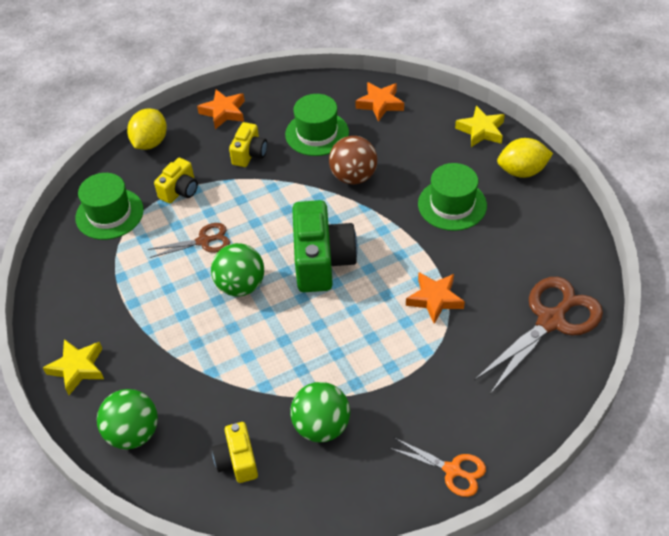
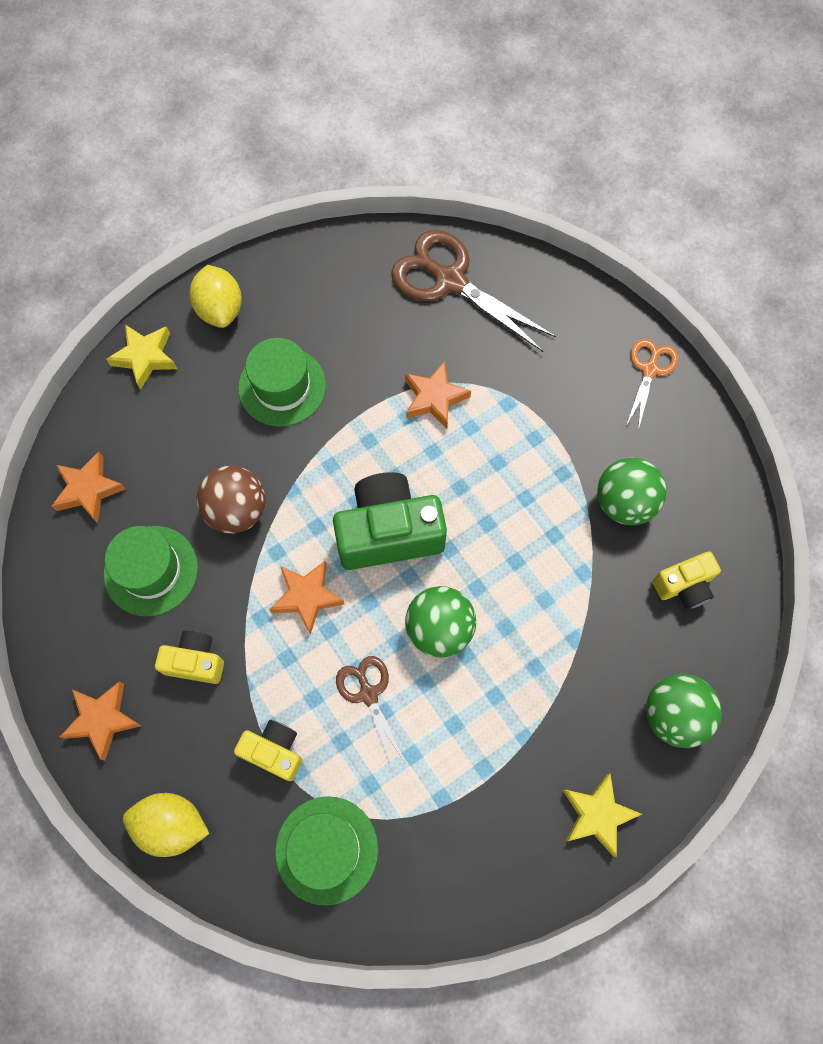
camera: 100 degrees left, 20 degrees up
none -> orange star [269,561,344,635]

